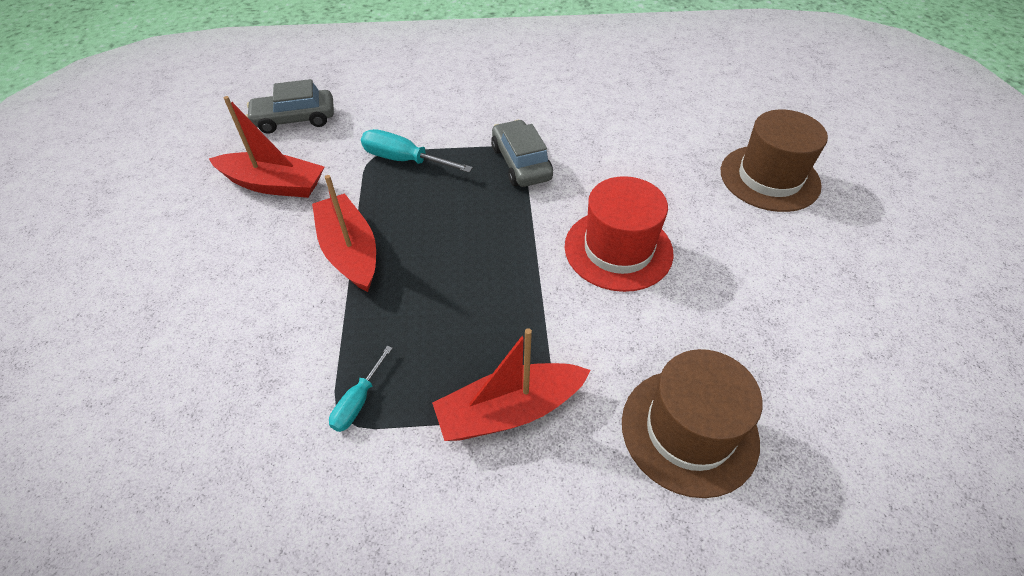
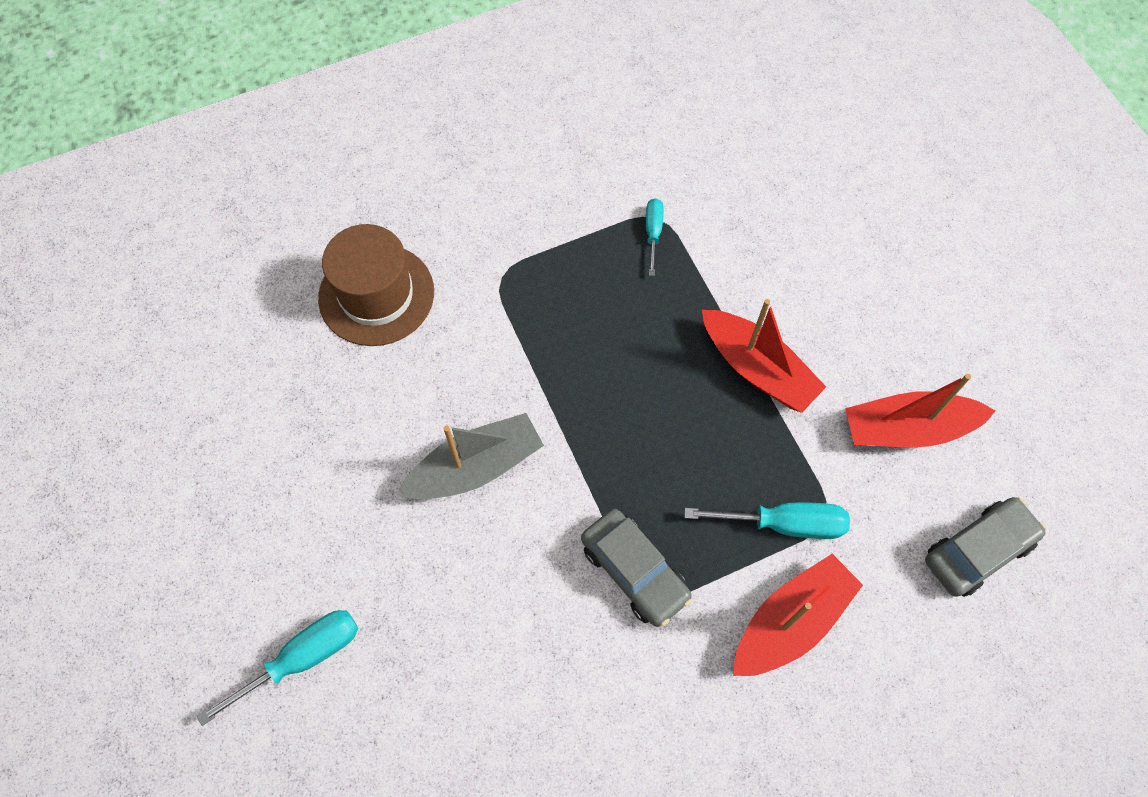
camera: 160 degrees right, 15 degrees up
red boat [432,328,591,441] -> red boat moved to [733,554,863,676]
red hat [565,176,674,292] -> grey boat [397,413,544,499]
brown hat [721,110,828,212] -> turquoise screwdriver [197,610,358,726]

